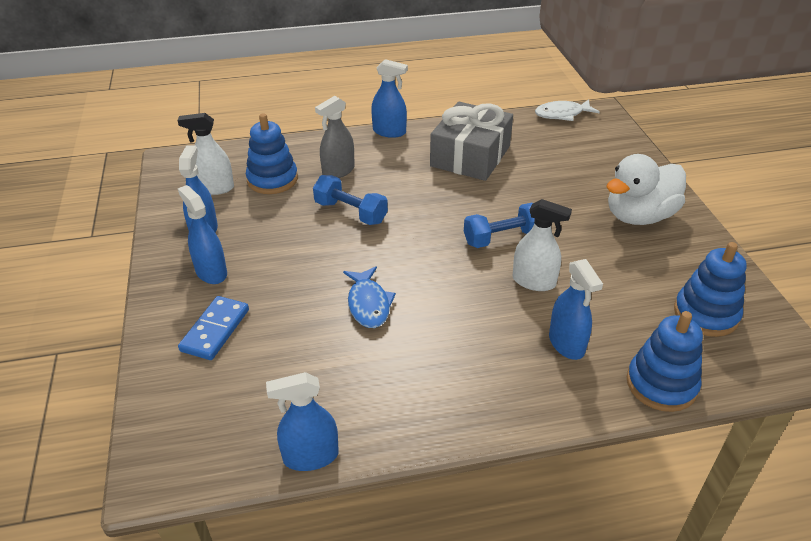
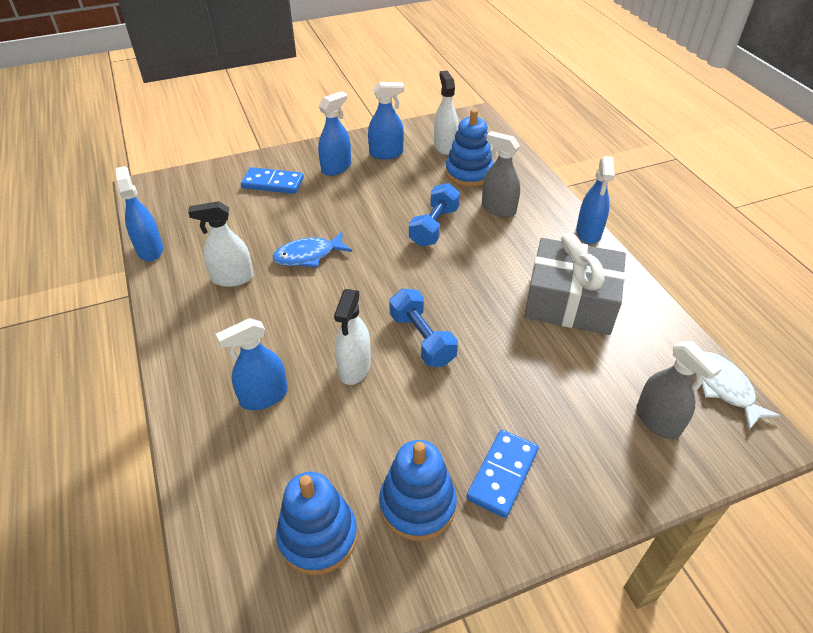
camera: 80 degrees right, 5 degrees up
white duck [606,154,686,225] -> blue domino [466,430,539,518]
blue stacking toy [627,311,703,412] -> blue stacking toy moved to [379,440,457,541]
none -> white spray bottle [188,201,253,287]
none -> grey spray bottle [636,341,722,439]

